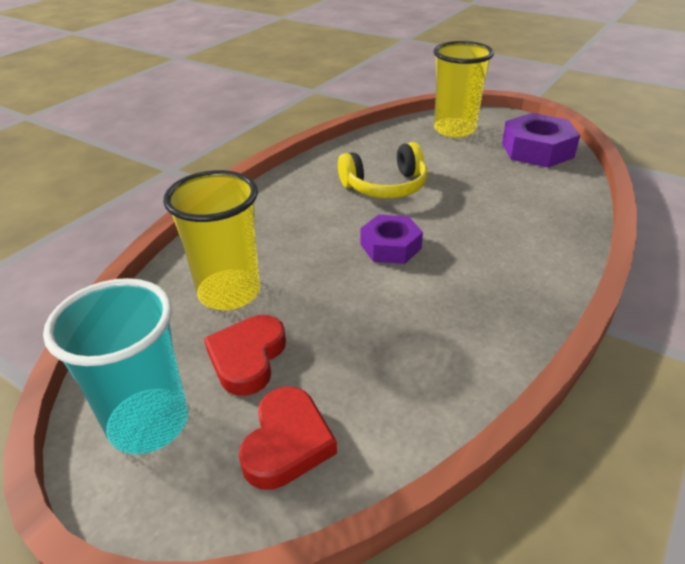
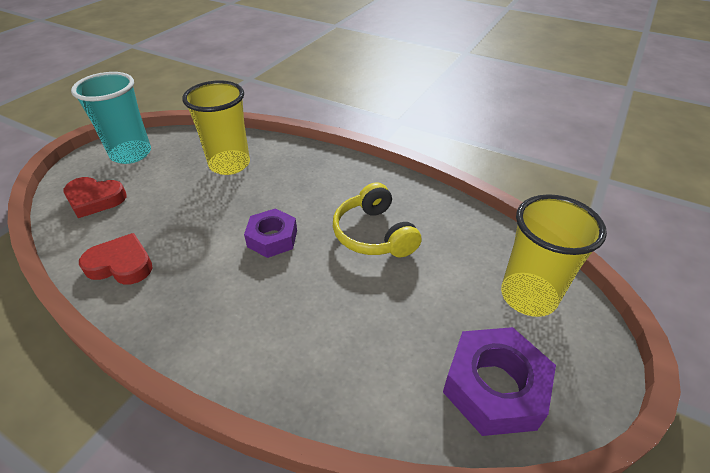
camera: 85 degrees right, 5 degrees up
red heart [204,315,286,396] -> red heart moved to [79,233,153,285]

